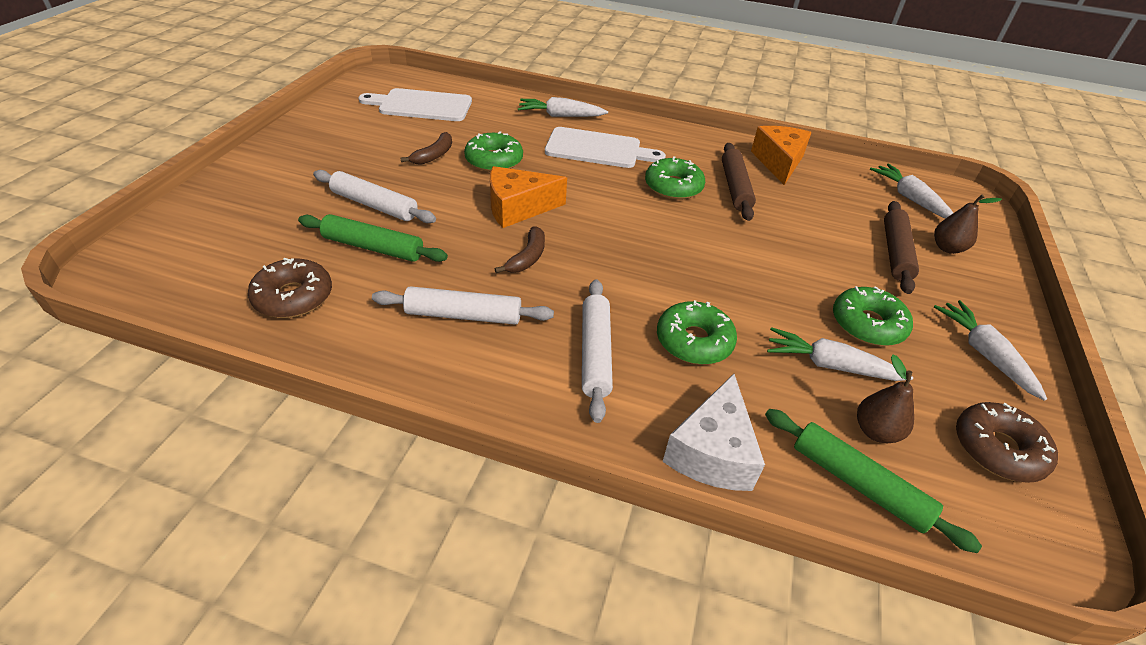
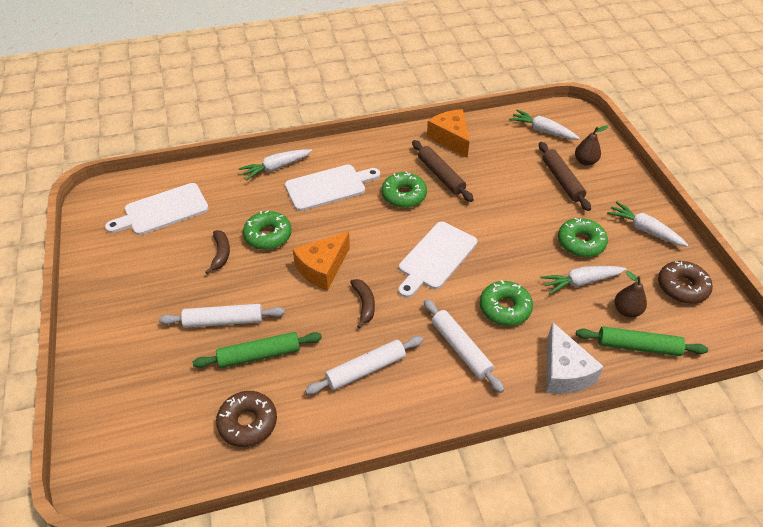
camera: 30 degrees left, 5 degrees up
none -> white cutting board [398,222,477,298]

